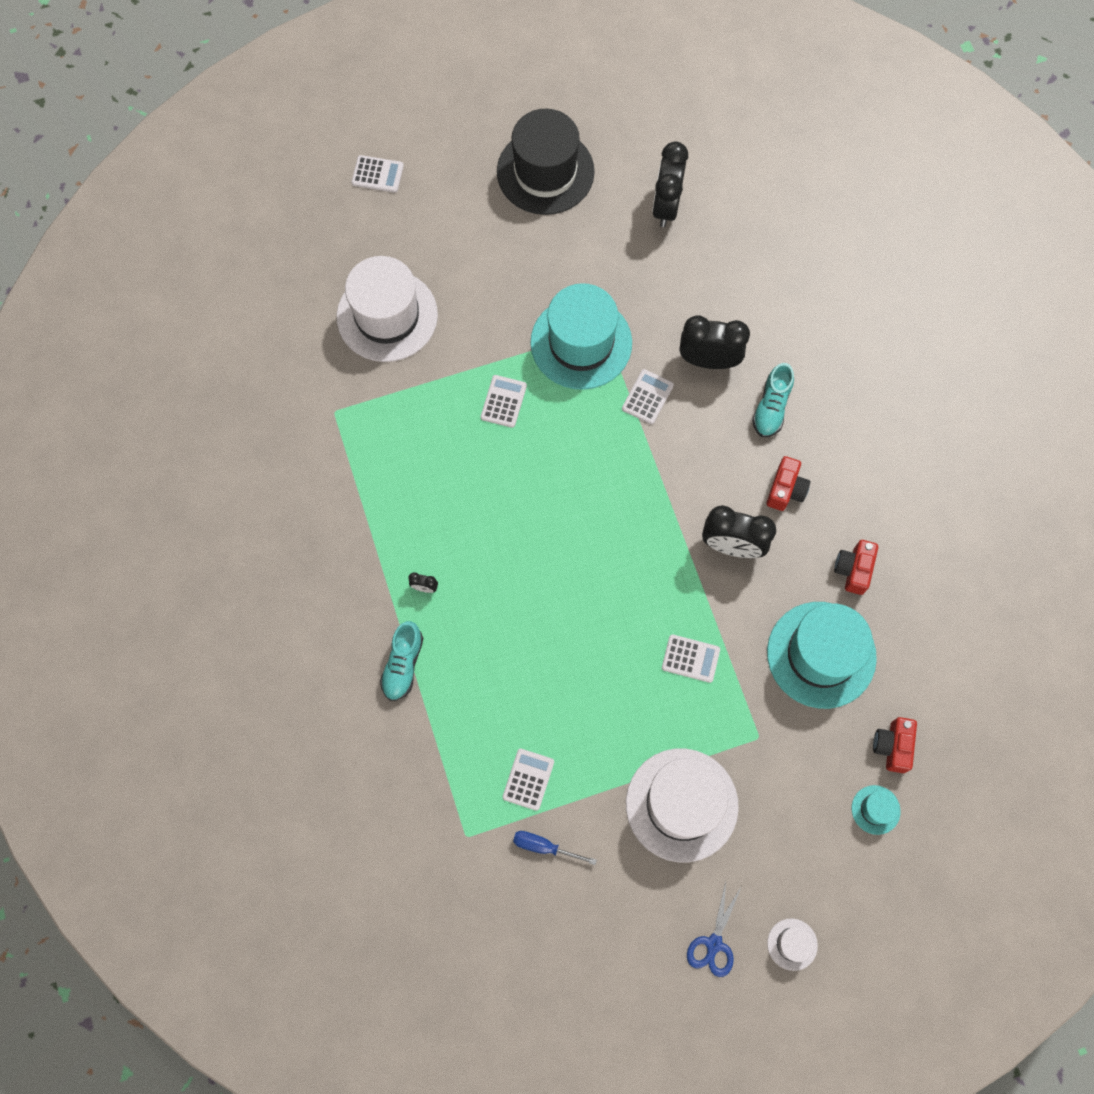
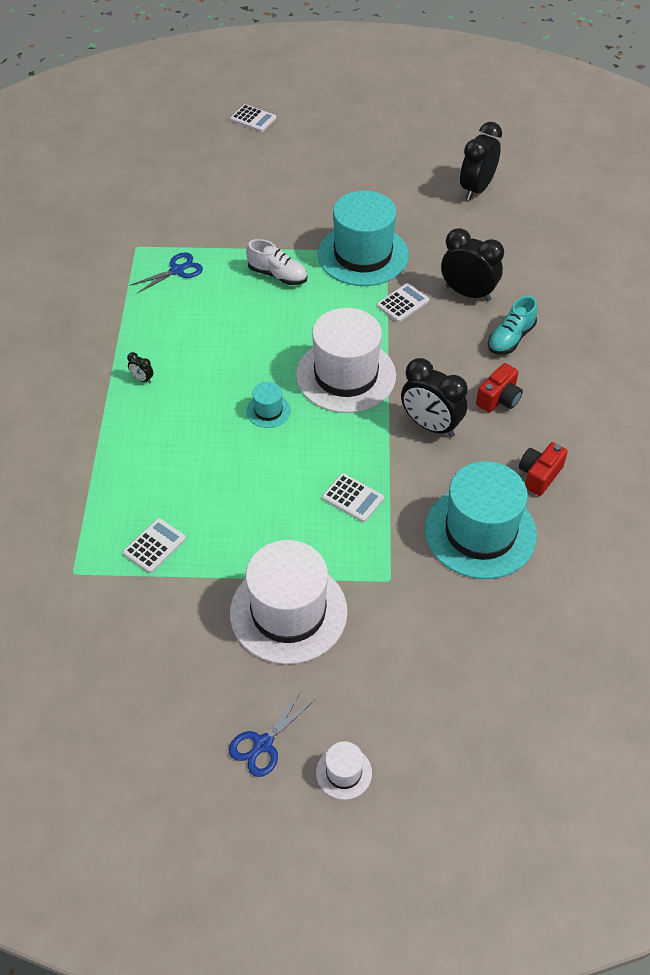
camera: 20 degrees right, 20 degrees down
white hat [337,256,438,362] -> white hat moved to [296,308,396,413]
turquoise shoe [380,621,423,701] -> none
white calculator [481,375,527,428] -> white shoe [246,239,308,285]
black hat [497,108,595,215] -> none
blue screwdriver [513,831,597,865] -> none
turquoise hat [852,785,901,835] -> turquoise hat moved to [246,382,291,428]
red camera [873,717,917,773] -> none
none -> blue scissors [131,252,203,294]

